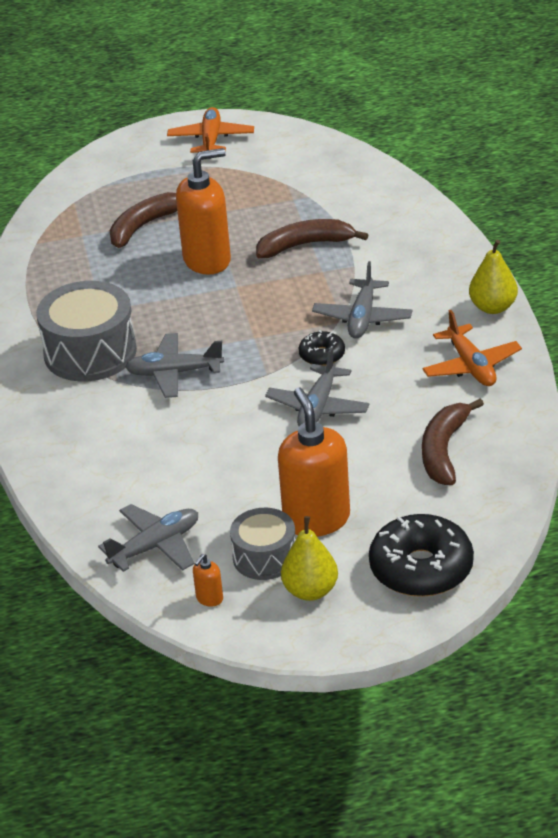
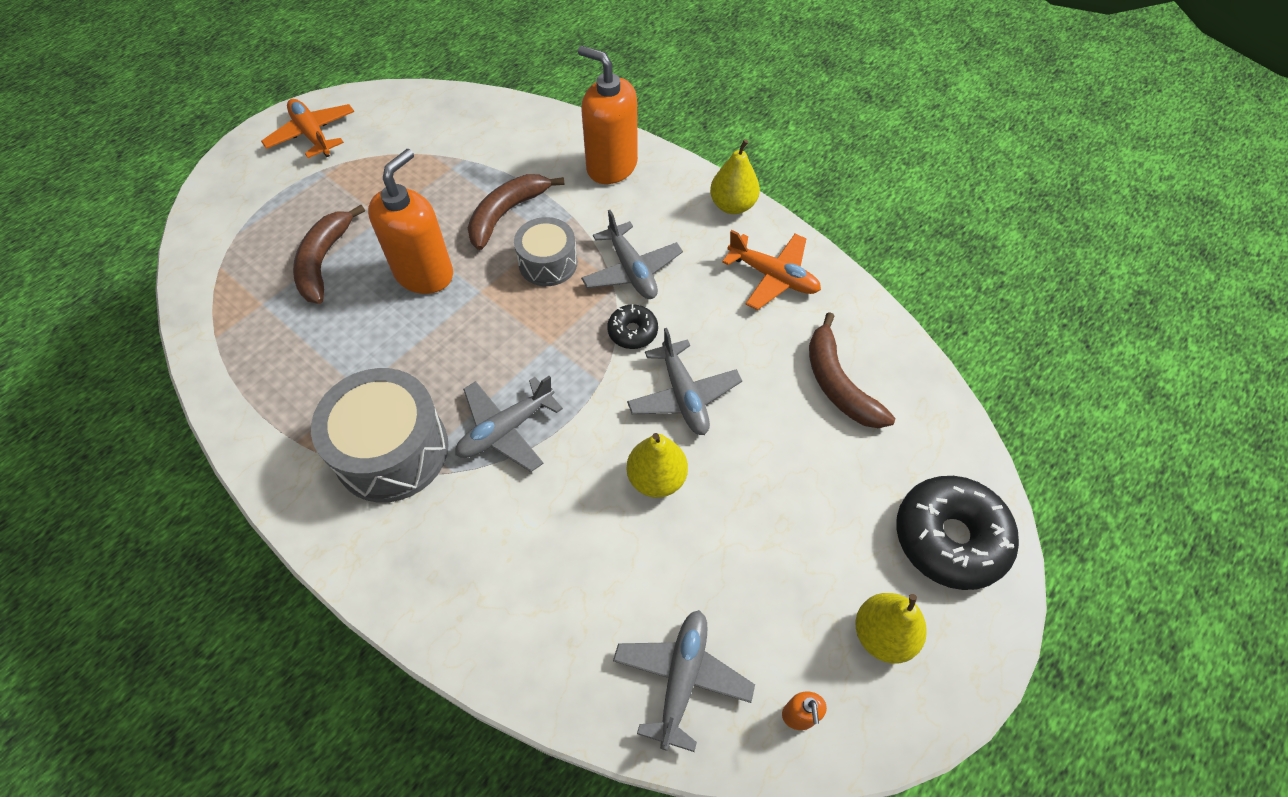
camera: 40 degrees left, 20 degrees up
grey drum [230,508,295,580] -> grey drum moved to [514,217,577,286]
orange soap dispenser [278,388,350,537] -> orange soap dispenser moved to [578,46,638,184]
none -> yellow pear [627,433,688,498]

